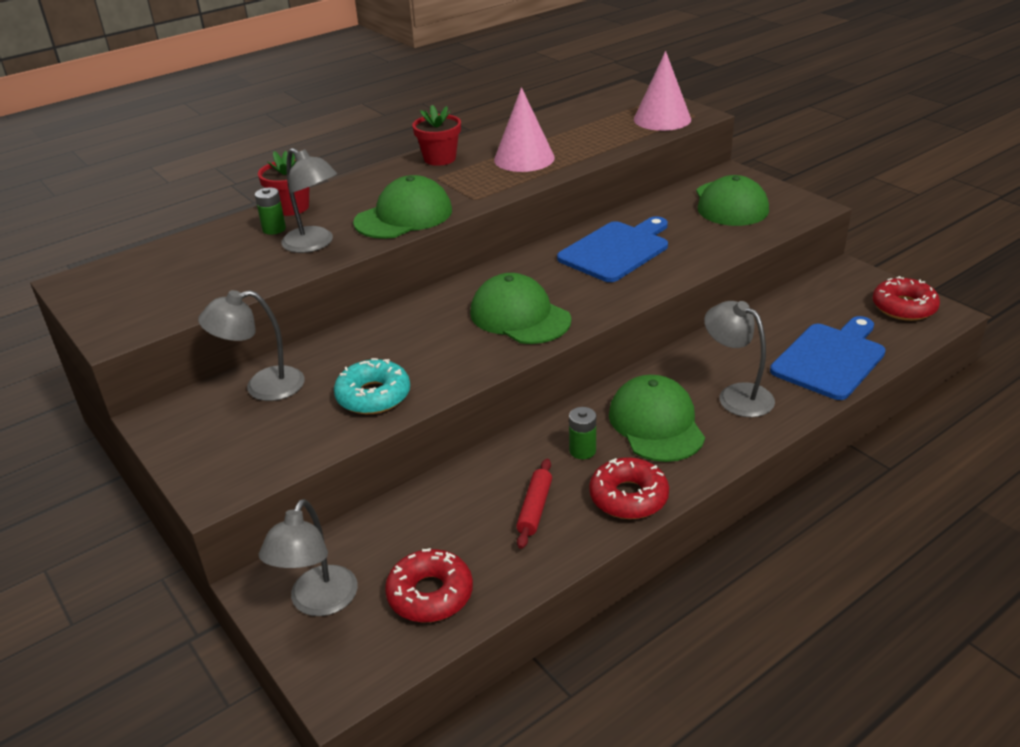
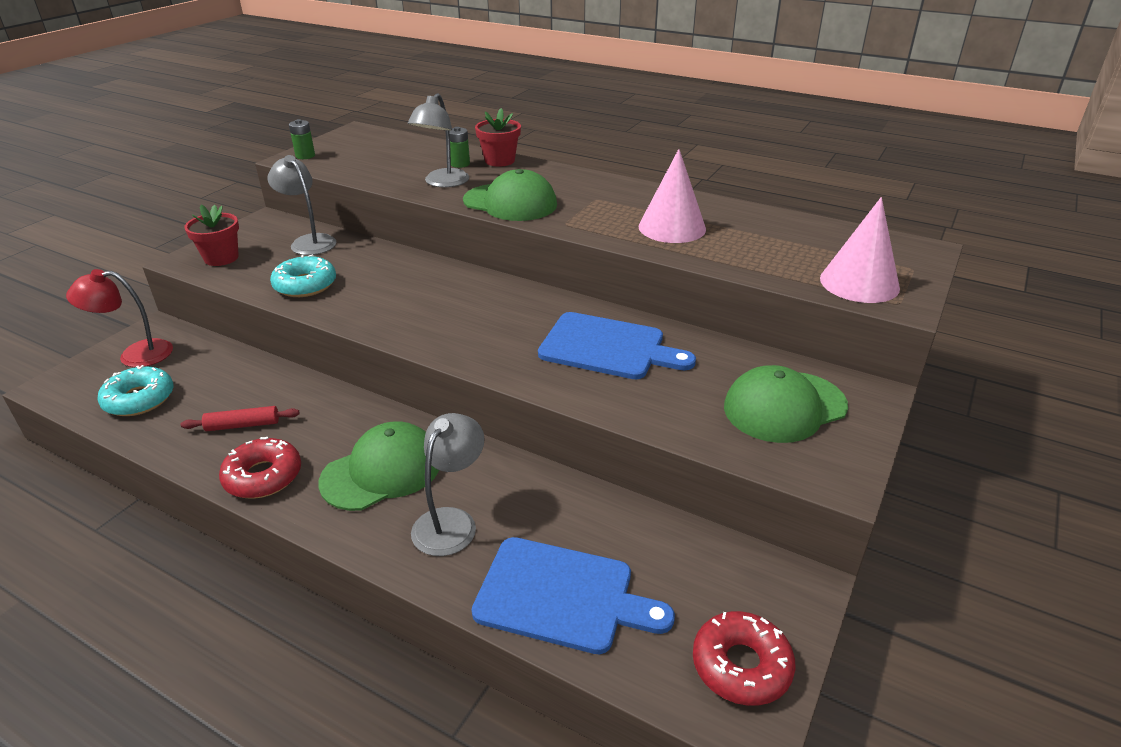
camera: 65 degrees right, 0 degrees up
grey lamp [259,499,358,616] -> red lamp [66,269,173,367]
red donut [385,548,473,622] -> turquoise donut [97,365,173,416]
red flower pot [412,105,461,166] -> red flower pot moved to [184,205,239,266]
green cap [470,273,571,344] -> none
green battery [569,407,596,459] -> green battery moved to [289,119,315,159]

